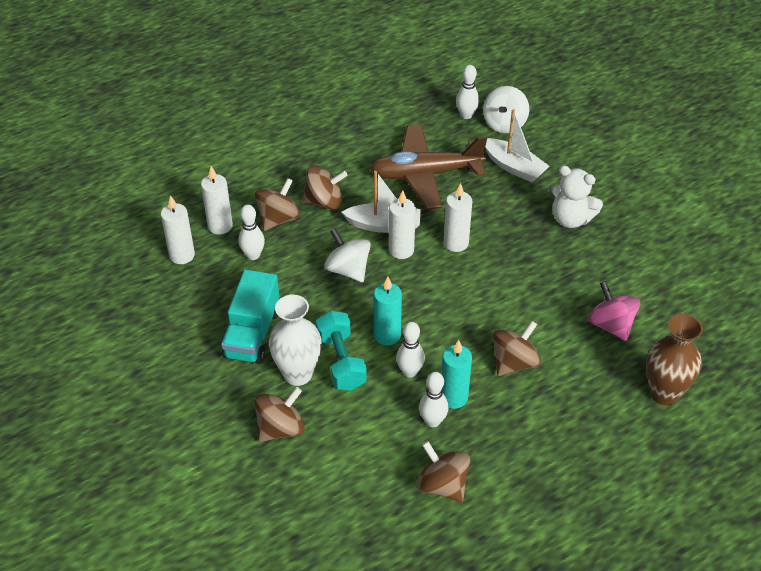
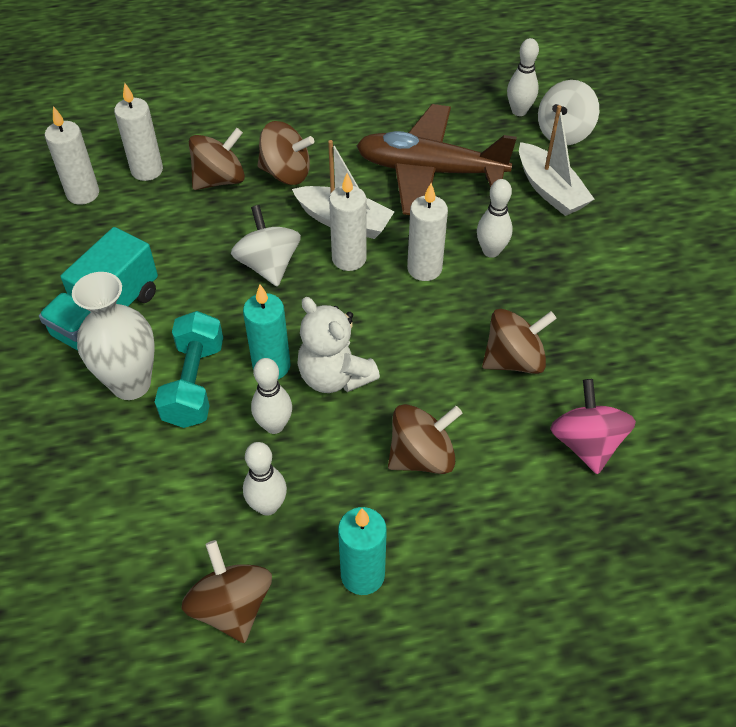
camera: 20 degrees right, 5 degrees up
white bowling pin [239,205,265,260] -> white bowling pin moved to [477,179,512,258]
brown spinning top [255,387,305,442] -> brown spinning top moved to [482,309,557,374]
turquoise candle [441,340,472,409] -> turquoise candle moved to [338,507,387,595]
white teddy bear [551,165,603,228] -> white teddy bear moved to [297,297,380,393]
brown vase [646,314,703,405] -> none

